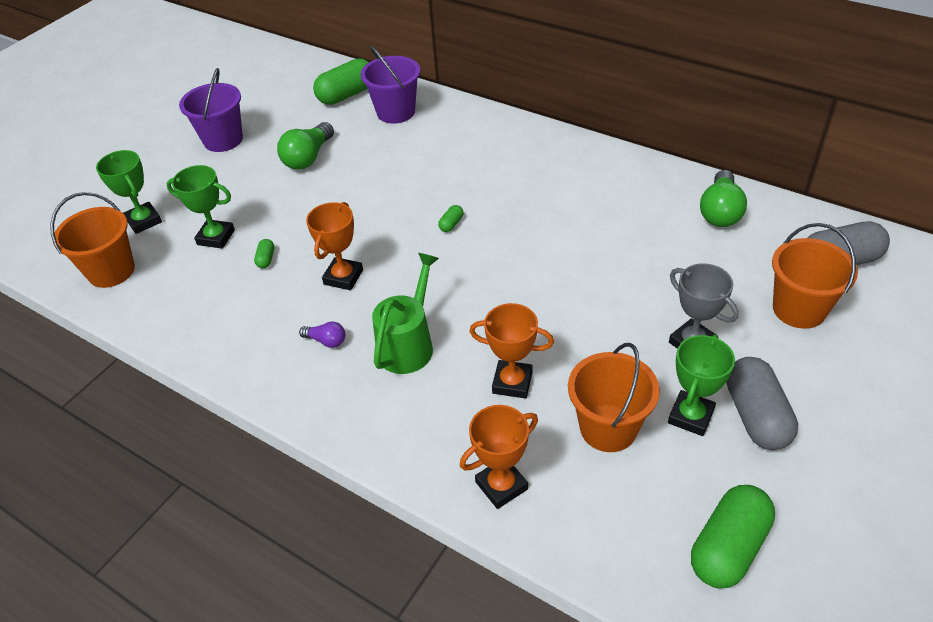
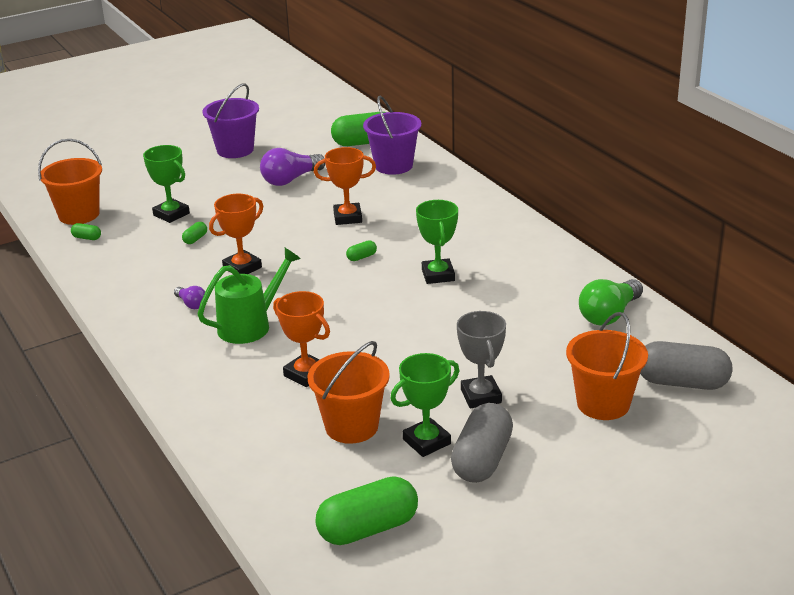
camera: 25 degrees right, 15 degrees down
green trophy [96,150,162,234] -> green trophy moved to [416,200,458,284]
green light bulb [277,122,334,170] -> purple light bulb [260,148,325,186]
orange trophy [460,405,538,509] -> orange trophy moved to [314,147,376,225]
none -> green capsule [71,223,101,240]

